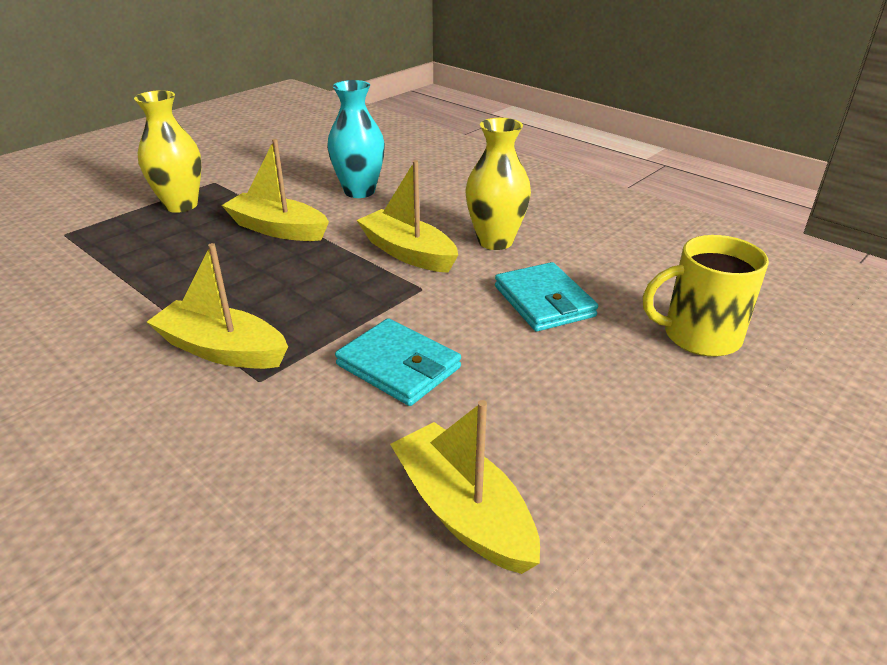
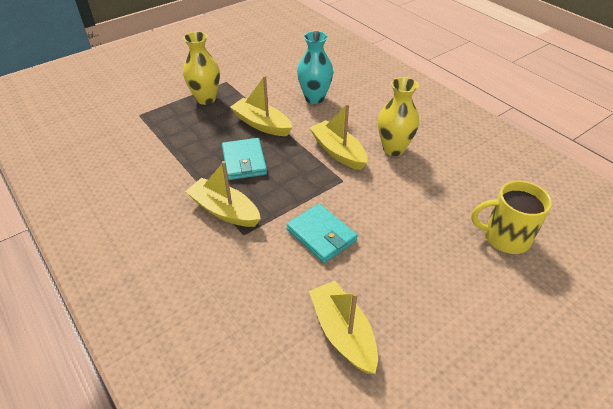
camera: 10 degrees right, 10 degrees up
turquoise wallet [495,262,598,332] -> turquoise wallet moved to [222,138,267,180]

